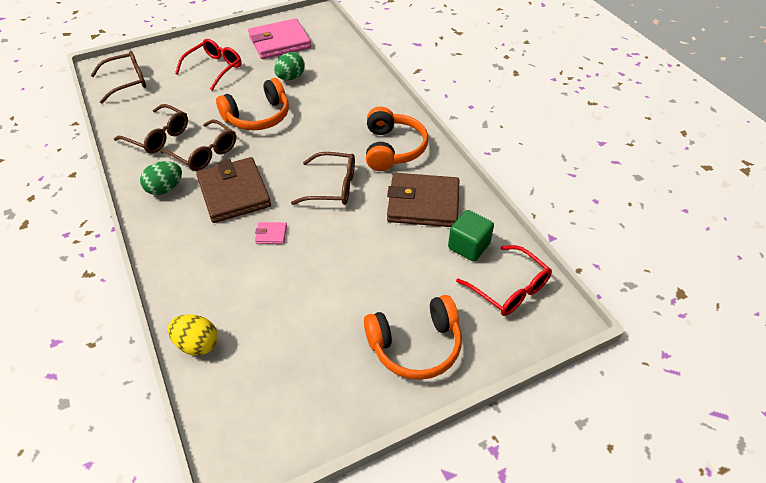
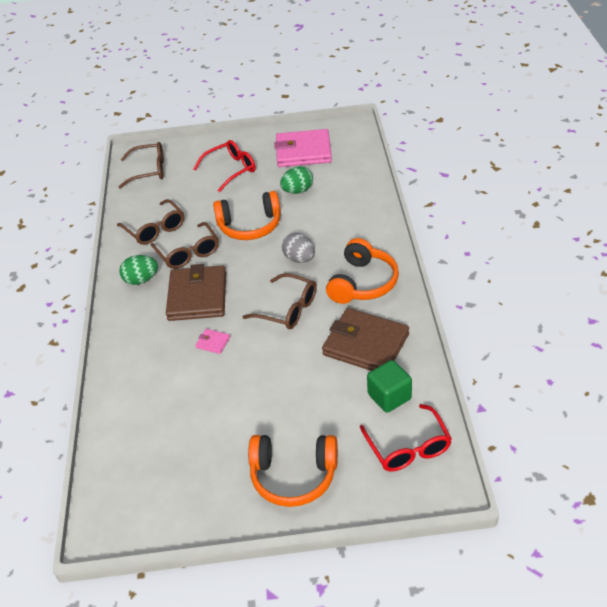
camera: 25 degrees right, 5 degrees down
yellow egg [168,314,218,356] -> none
none -> grey egg [282,233,315,263]

